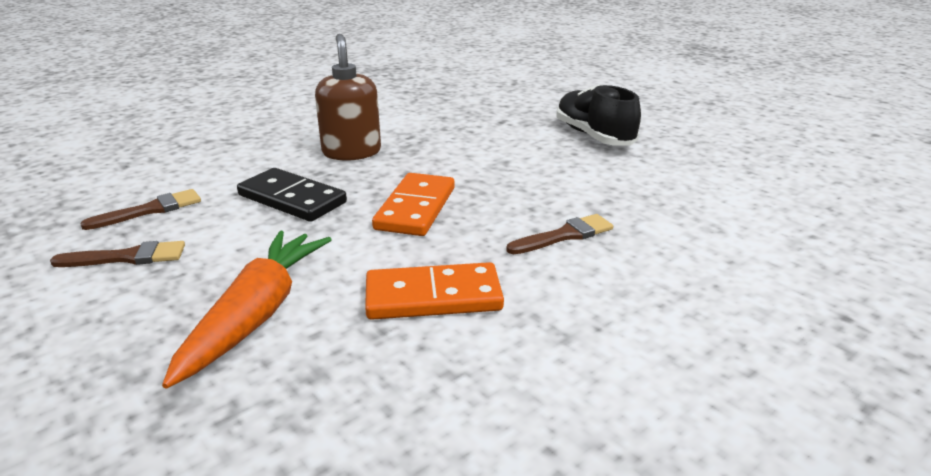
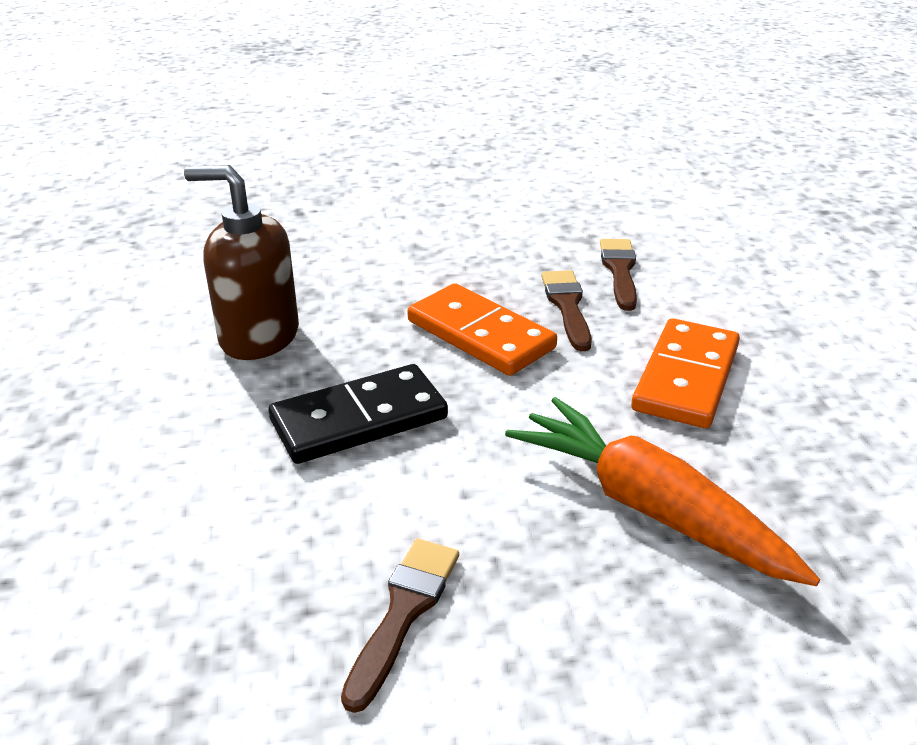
camera: 60 degrees left, 5 degrees up
brown brush [80,189,201,230] -> brown brush moved to [541,270,592,351]
black shoe [556,84,641,145] -> none

